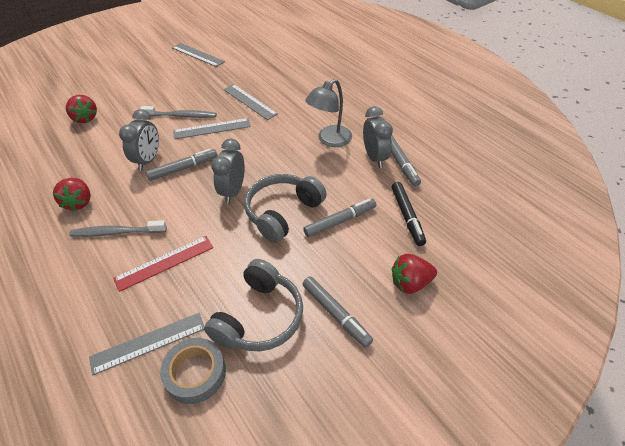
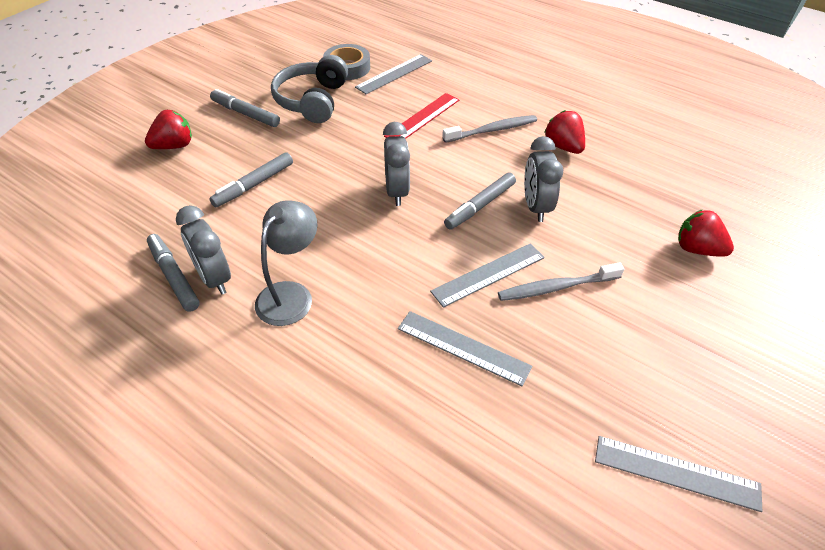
camera: 160 degrees right, 0 degrees up
grey headphones [244,174,327,243] -> none
black marker [392,182,426,246] -> none

